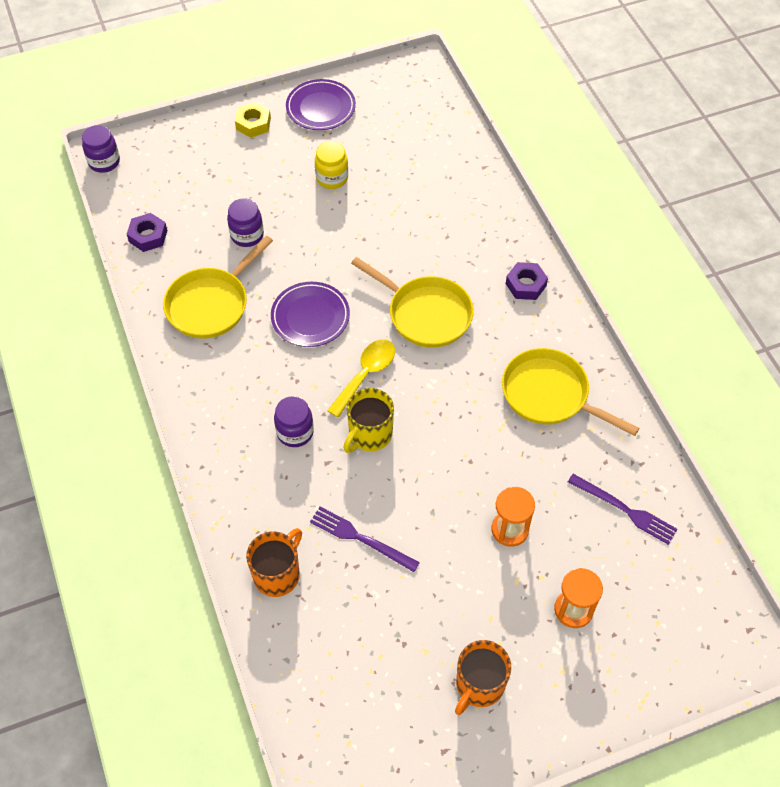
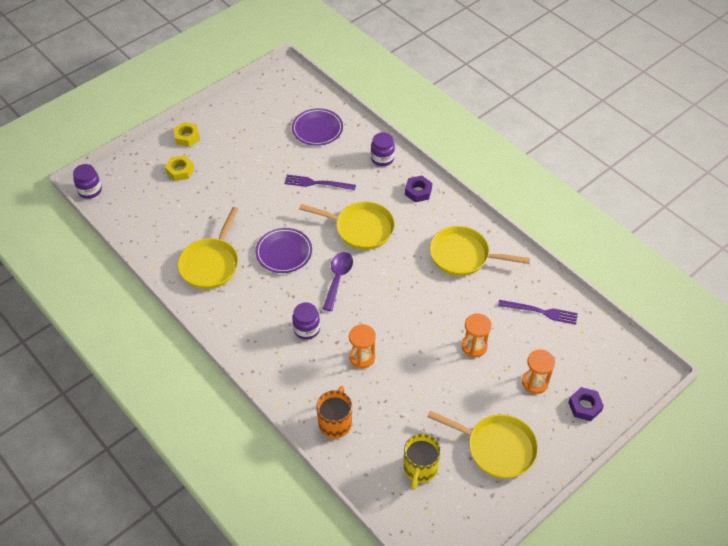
camera: 20 degrees left, 5 degrees down
purple nut [127,213,167,252] -> purple nut moved to [568,387,604,421]
purple jar [227,198,264,247] -> purple jar moved to [371,132,395,166]
purple plate [286,79,356,130] -> purple plate moved to [292,108,343,146]
purple fork [310,507,420,572] -> purple fork moved to [284,175,356,190]
yellow jar [315,141,348,189] -> none
yellow spoon [327,339,395,418] -> purple spoon [323,252,353,311]
yellow mug [343,388,394,453] -> yellow mug moved to [404,434,441,490]
orange mug [455,640,511,715] -> yellow pan [427,411,538,479]
none -> yellow nut [165,155,194,181]
none -> orange hourglass [349,324,376,369]

